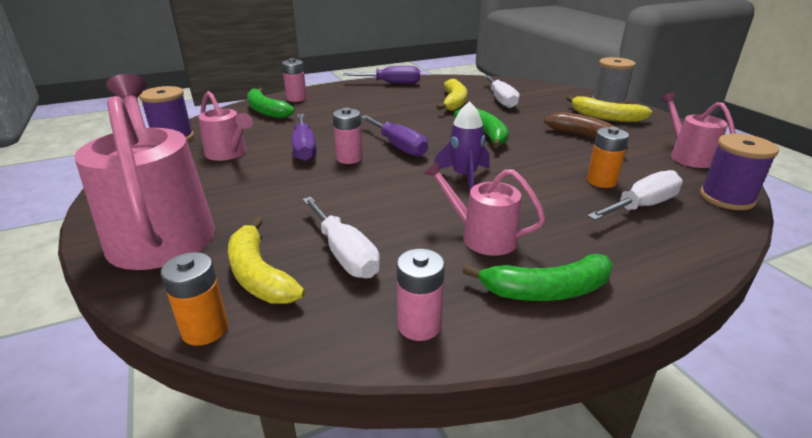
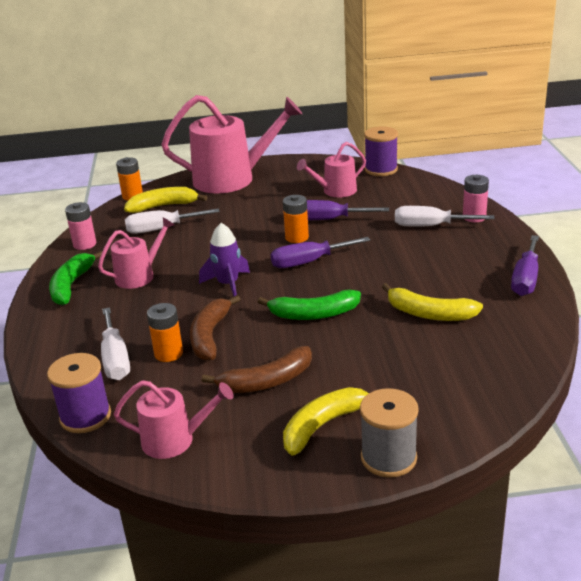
camera: 110 degrees right, 0 degrees up
green banana [247,88,295,118] -> none
pink battery [333,108,363,164] -> orange battery [283,195,309,243]
white screwdriver [484,75,520,108] -> white screwdriver moved to [395,206,495,227]
none -> brown banana [190,295,241,361]

